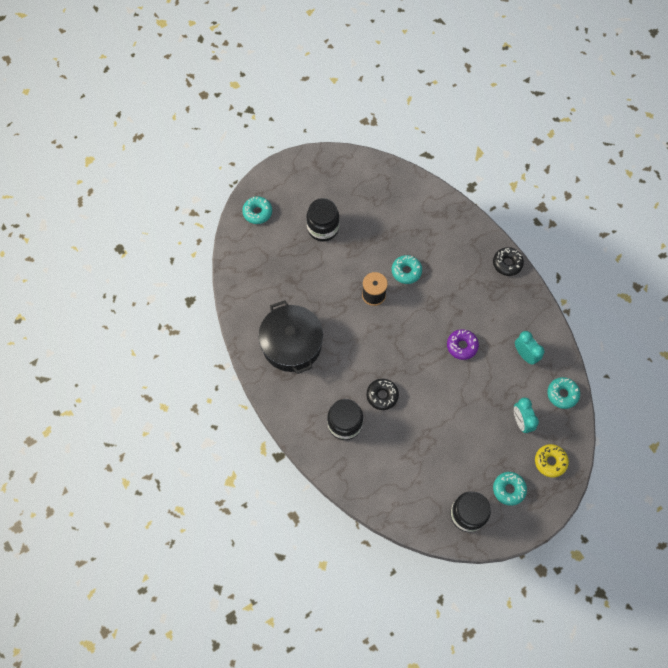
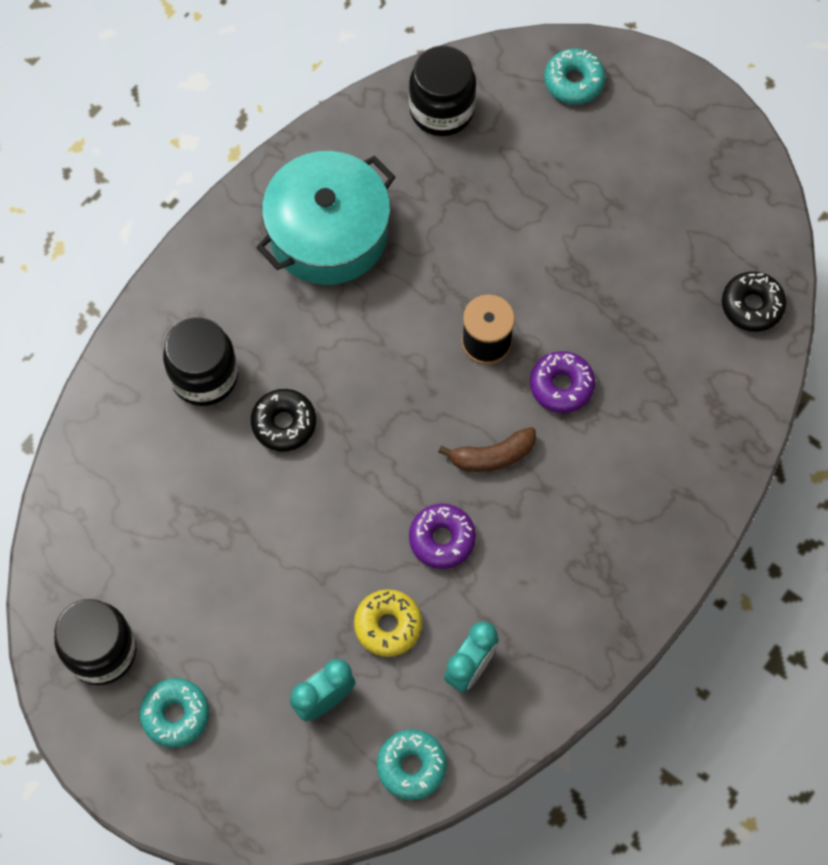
camera: 70 degrees right, 0 degrees up
black pot [258,300,323,374] -> turquoise pot [256,151,395,285]
black jar [306,198,339,241] -> black jar moved to [409,46,476,136]
turquoise donut [392,255,422,284] -> purple donut [530,351,595,413]
black donut [493,247,524,276] -> black donut moved to [722,271,786,332]
yellow donut [535,444,569,477] -> yellow donut moved to [354,589,422,657]
none -> brown banana [438,427,536,472]

